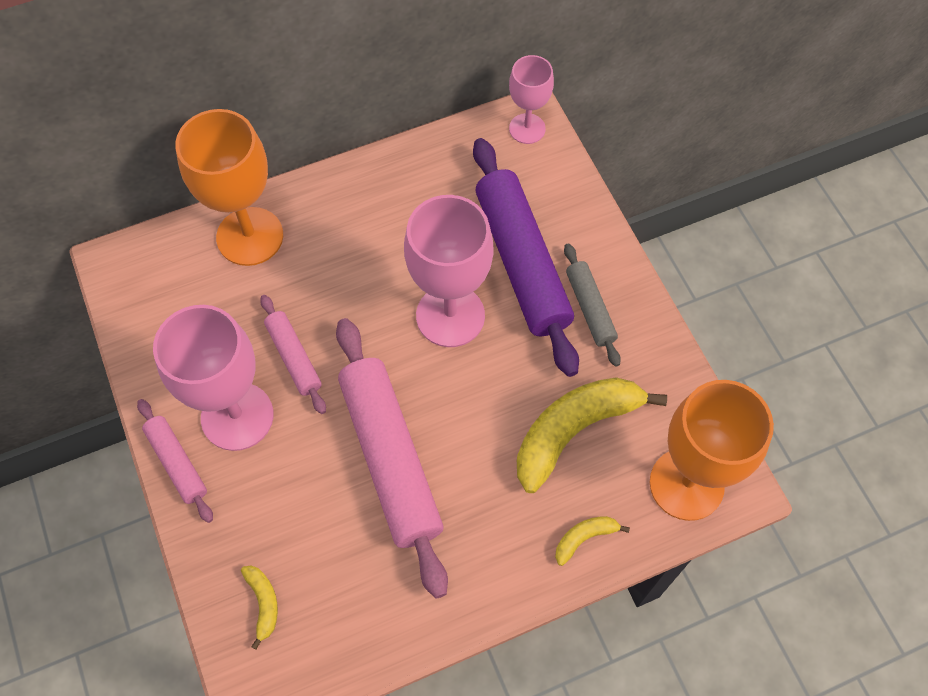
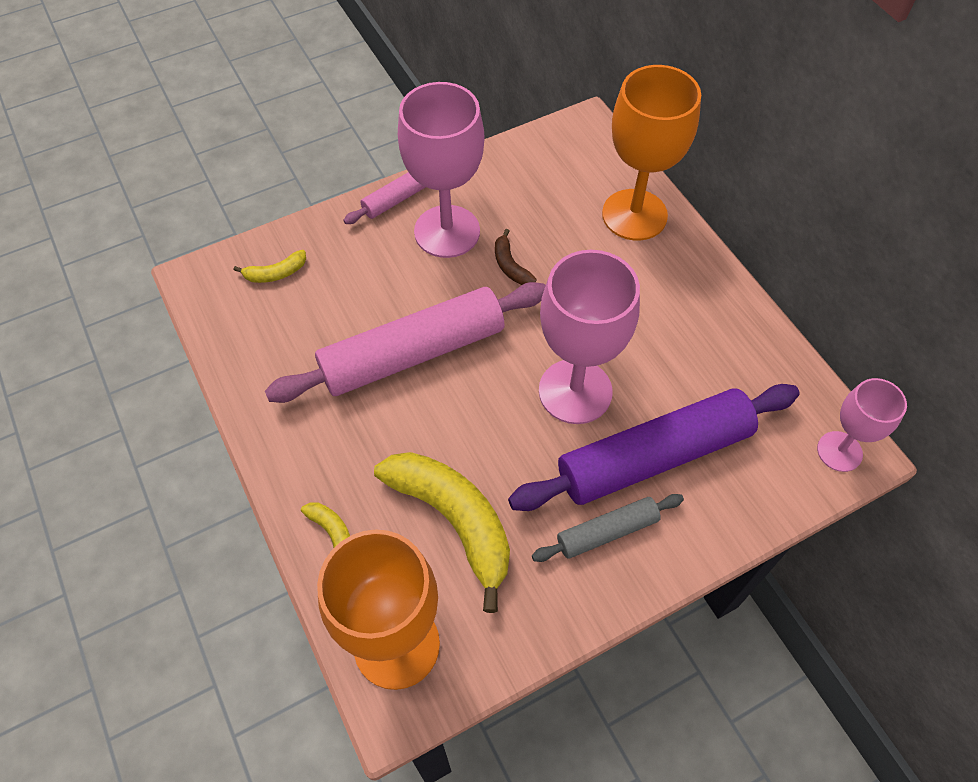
camera: 85 degrees right, 5 degrees down
pink rolling pin [260,295,326,414] -> brown banana [495,229,536,285]

